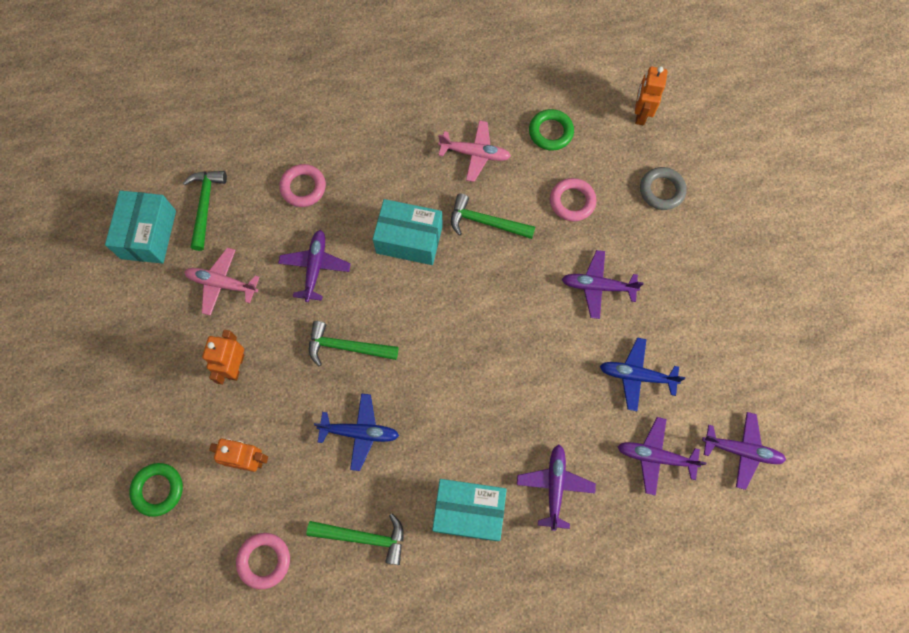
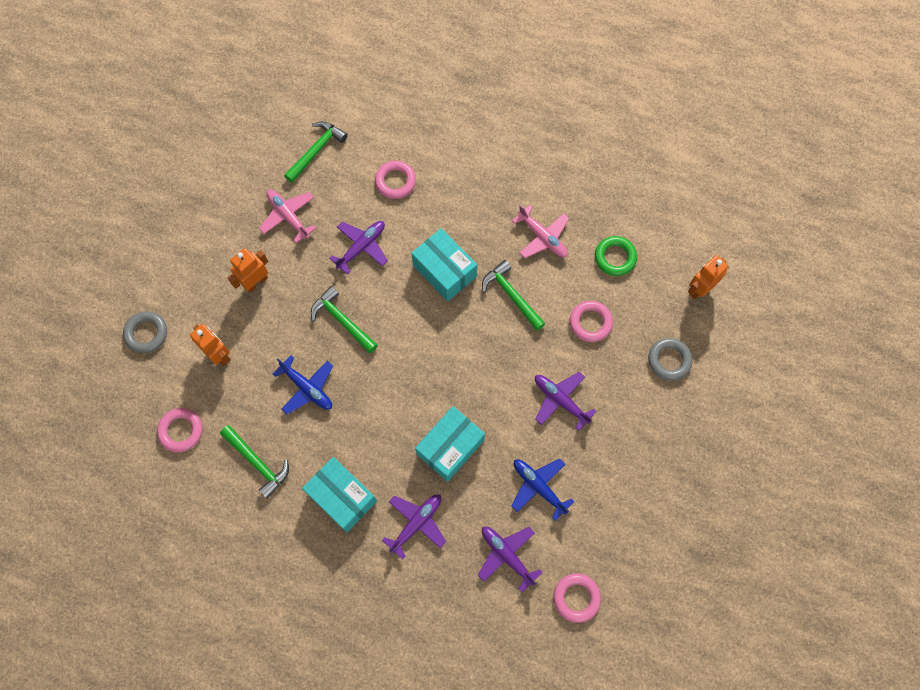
camera: 35 degrees right, 0 degrees up
turquoise box [105,191,176,264] -> turquoise box moved to [415,406,485,482]
green ring [129,463,183,517] -> grey ring [123,311,167,353]
purple plane [702,412,786,490] -> pink ring [553,573,601,623]

